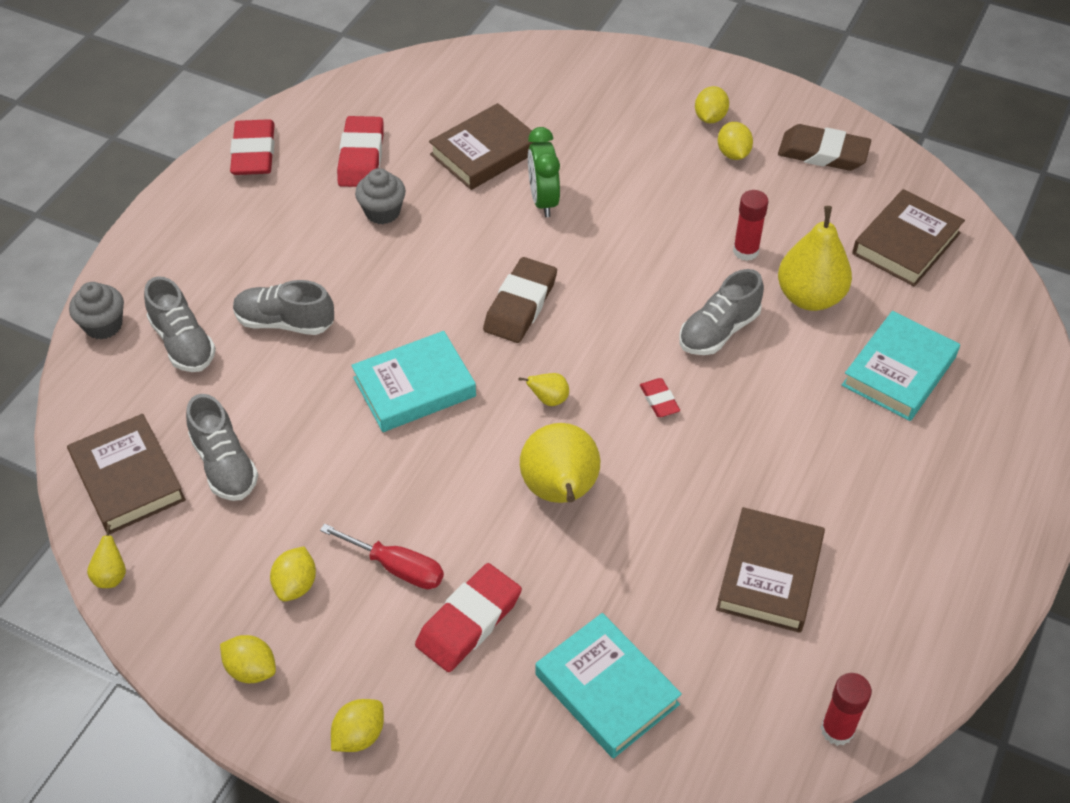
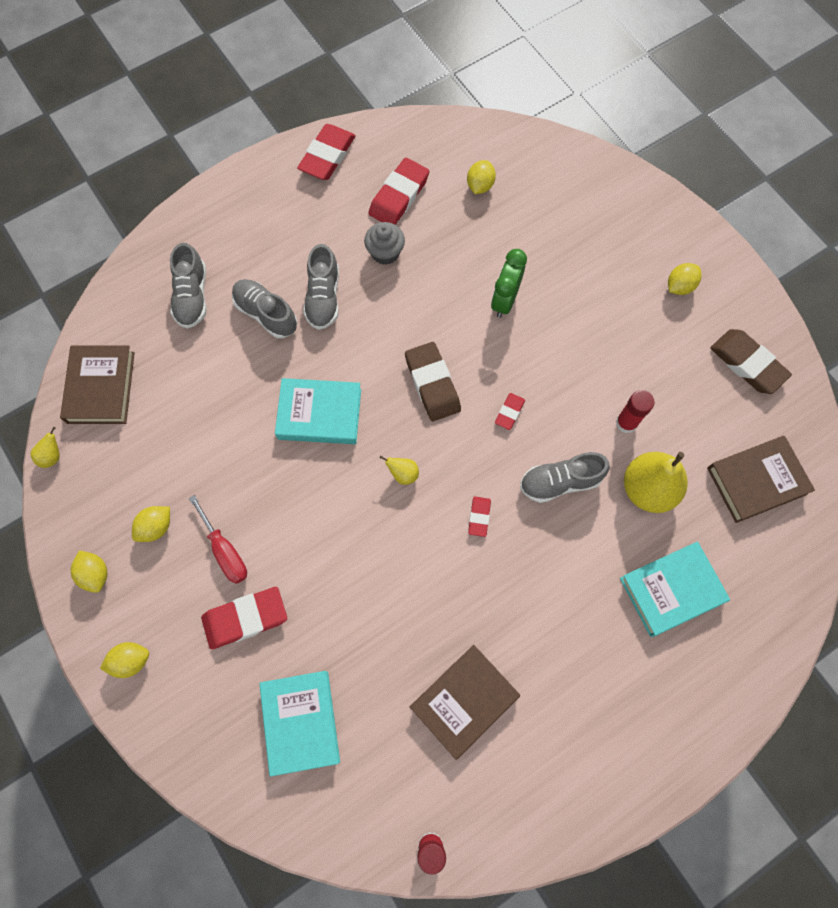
camera: 30 degrees right, 20 degrees up
grey cupcake [69,282,124,340] -> none
grey shoe [186,394,258,501] -> grey shoe moved to [303,244,339,330]
brown book [429,103,535,190] -> none
brown eraser [483,257,557,343] -> brown eraser turned 75 degrees counterclockwise [405,342,461,422]
yellow pear [520,423,600,503] -> none
yellow lemon [718,122,753,160] -> yellow lemon moved to [467,160,496,194]
none -> red eraser [495,393,525,430]

